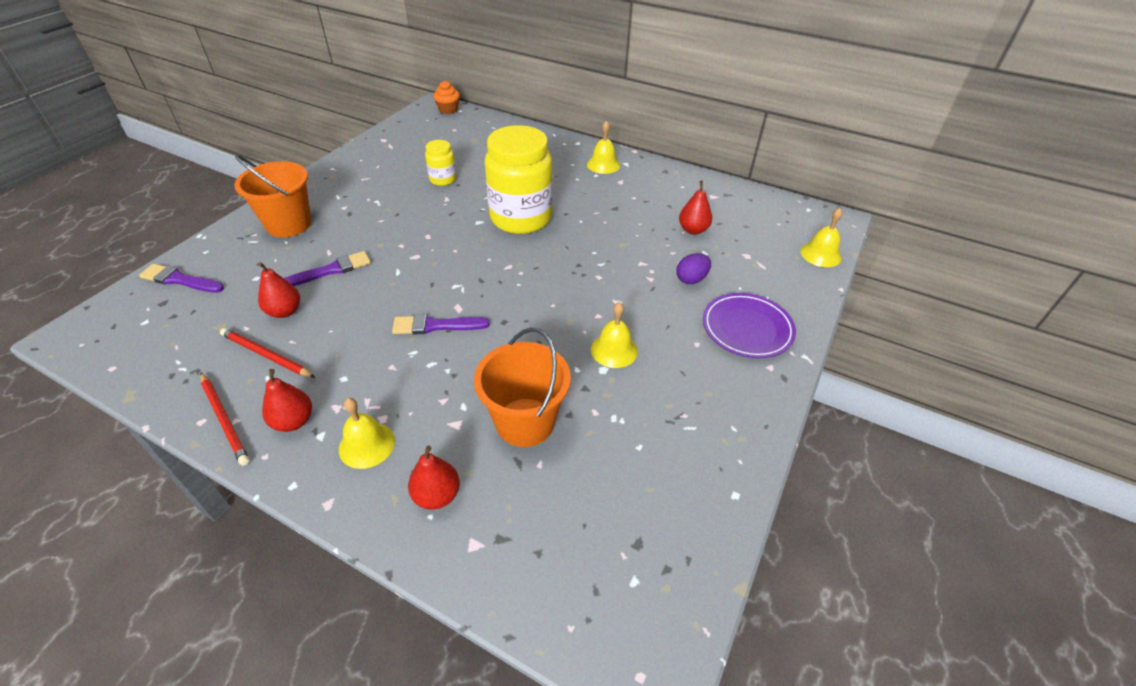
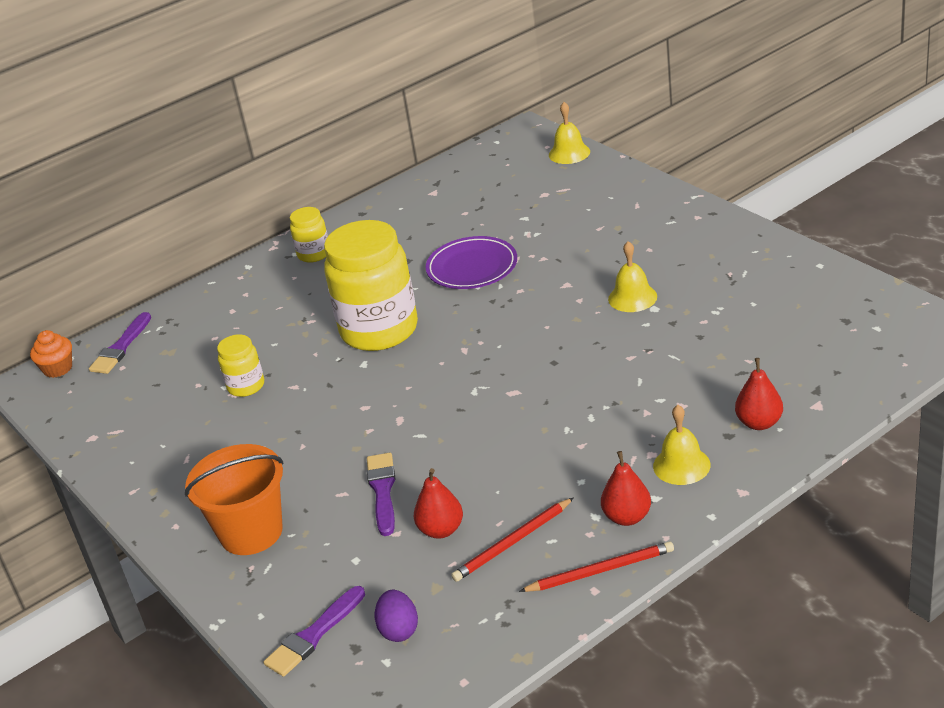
camera: 60 degrees left, 10 degrees down
purple brush [392,314,490,334] -> purple brush moved to [89,312,151,374]
orange bucket [474,328,571,447] -> none
yellow bell [587,120,620,174] -> yellow jar [290,207,328,263]
purple egg [676,253,711,284] -> purple egg moved to [375,590,418,642]
red pear [679,181,712,235] -> none
purple plate [703,293,796,358] -> purple plate moved to [426,236,517,289]

